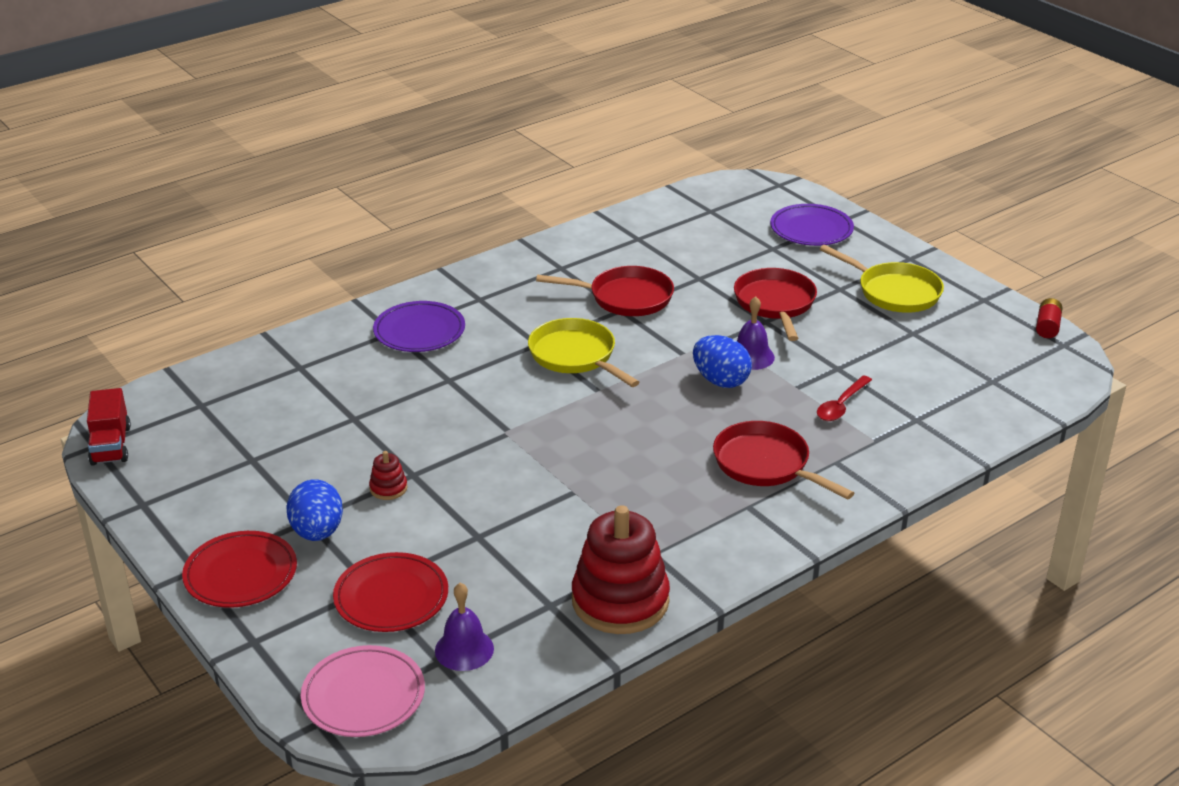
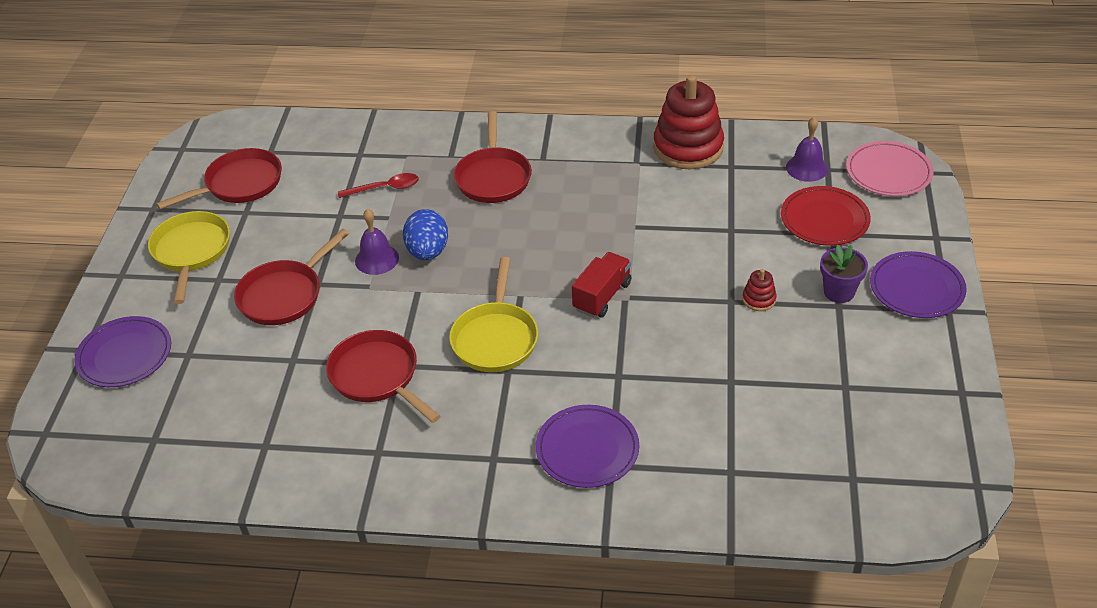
camera: 135 degrees left, 10 degrees up
red truck [87,388,131,466] -> red truck moved to [572,252,631,318]
red plate [182,531,297,608] -> purple plate [870,251,967,318]
blue egg [287,479,343,541] -> purple flower pot [820,245,868,303]
red battery [1036,298,1063,338] -> none
none -> red pan [156,148,282,209]

